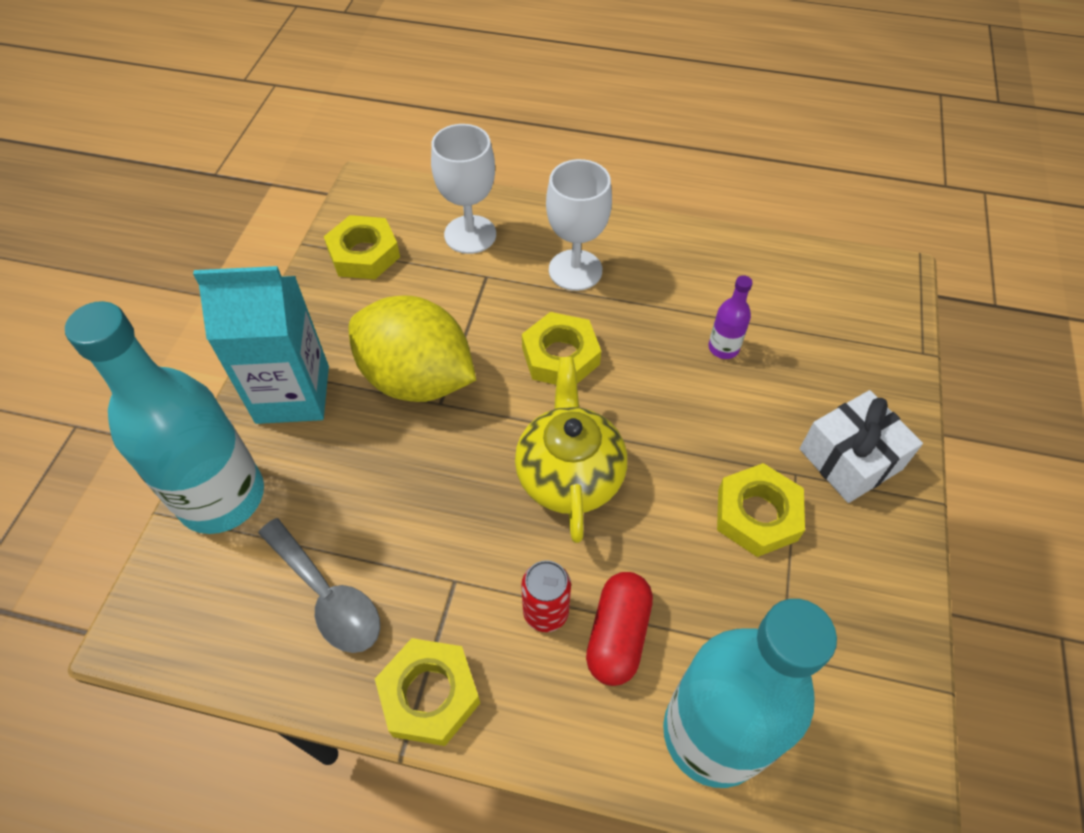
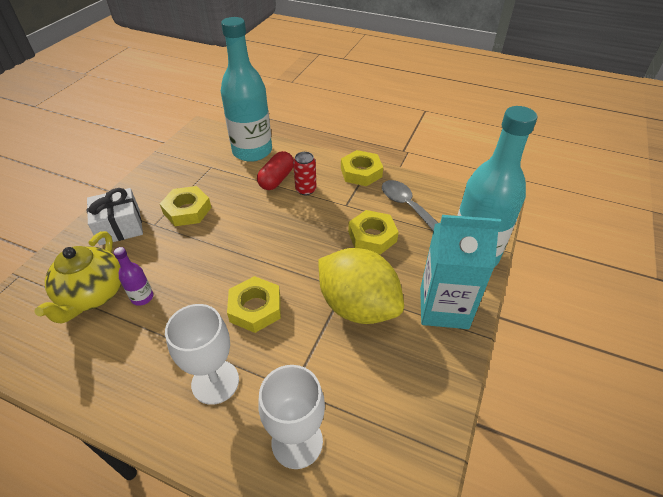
camera: 170 degrees left, 10 degrees down
yellow nut [324,215,400,279] -> yellow nut moved to [348,210,398,255]
yellow teapot [515,357,627,543] -> yellow teapot moved to [34,231,121,324]

